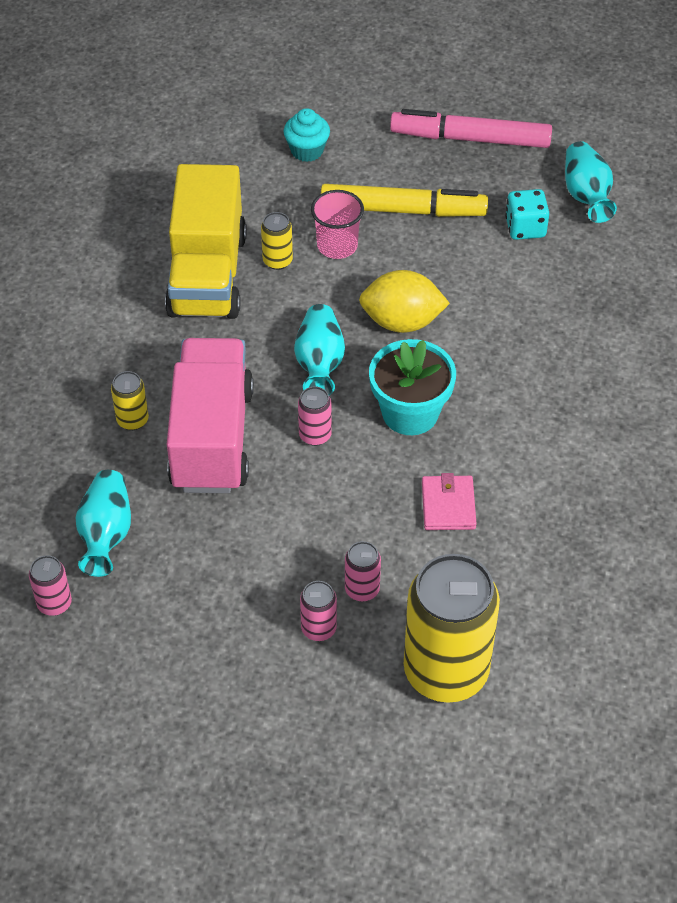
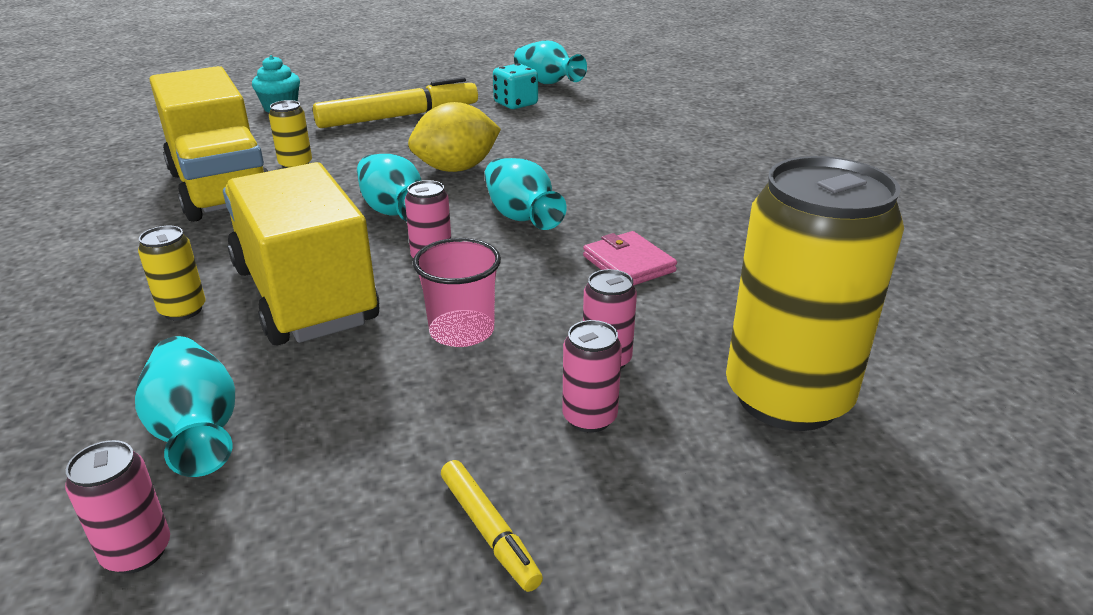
camera: 30 degrees left, 20 degrees down
pink truck [167,338,254,493] -> yellow truck [223,162,379,345]
pink cup [311,190,364,259] -> pink cup moved to [413,238,501,347]
turquoise flower pot [369,339,456,435] -> turquoise vase [484,158,567,230]
pink marker [390,109,552,148] -> none
none -> yellow marker [441,460,543,592]

